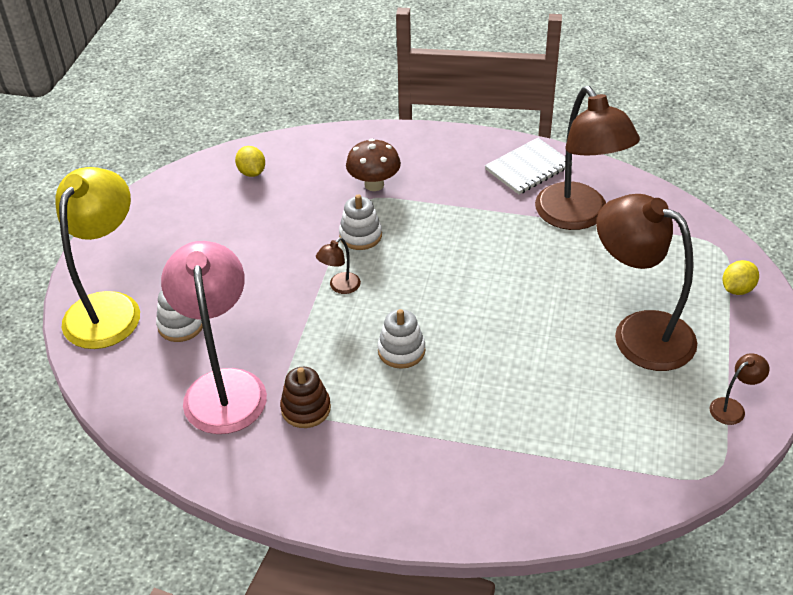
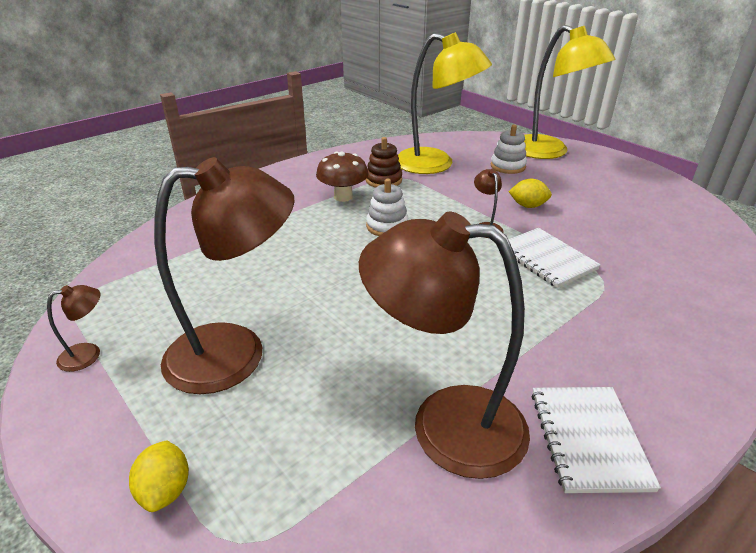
camera: 125 degrees right, 10 degrees down
pink lamp [161,241,267,434] -> yellow lamp [398,32,492,174]
yellow lemon [235,146,265,177] -> yellow lemon moved to [508,179,552,208]
white stacking toy [339,194,382,250] -> white notebook [508,228,601,288]
brown mushroom [346,139,401,191] -> brown mushroom moved to [316,152,369,202]
brown lamp [709,353,769,425] -> brown lamp turned 120 degrees counterclockwise [47,285,100,372]

